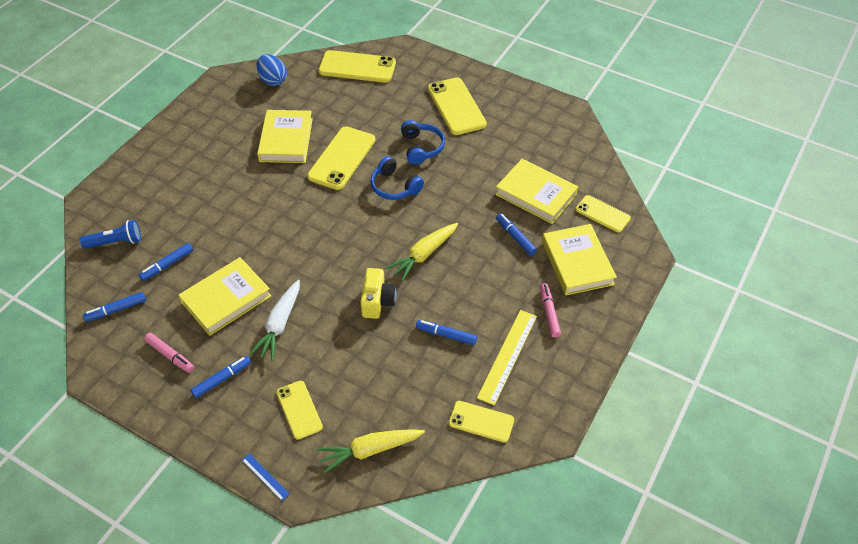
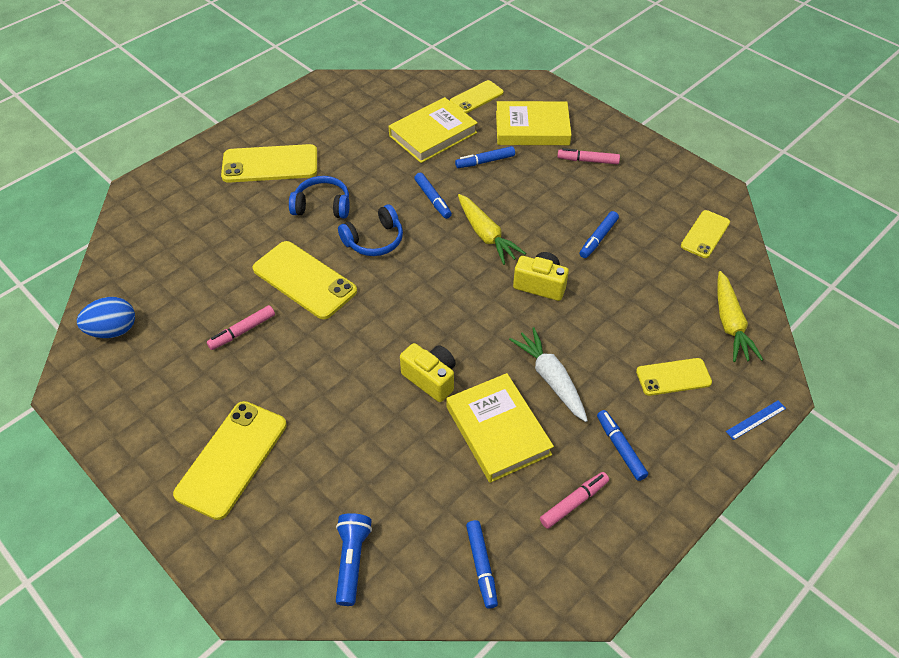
camera: 75 degrees left, 0 degrees up
blue marker [139,243,193,281] -> blue marker moved to [414,173,452,219]
white carrot [250,280,300,361] -> white carrot turned 150 degrees counterclockwise [509,327,588,422]
yellow book [257,110,313,163] -> pink marker [207,305,275,350]
yellow phone [318,50,396,83] -> yellow phone moved to [173,401,287,520]
yellow ruler [477,310,537,405] -> none
none -> yellow camera [400,343,456,402]

